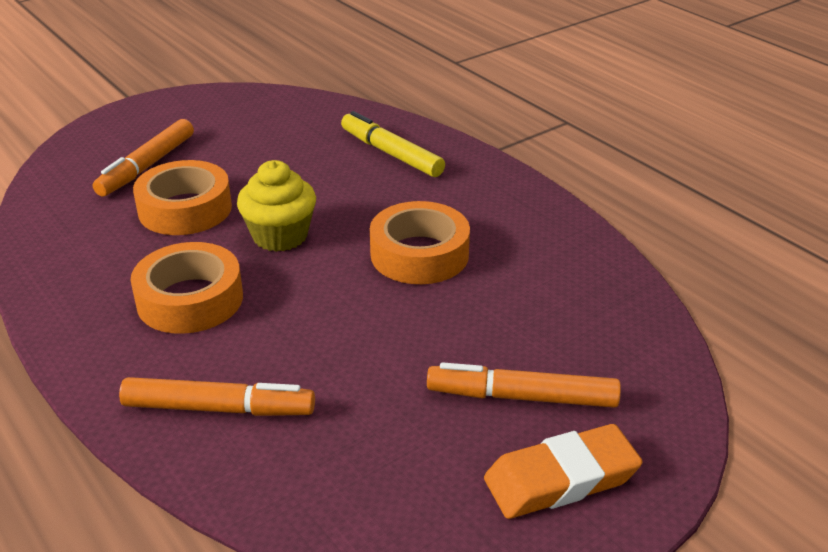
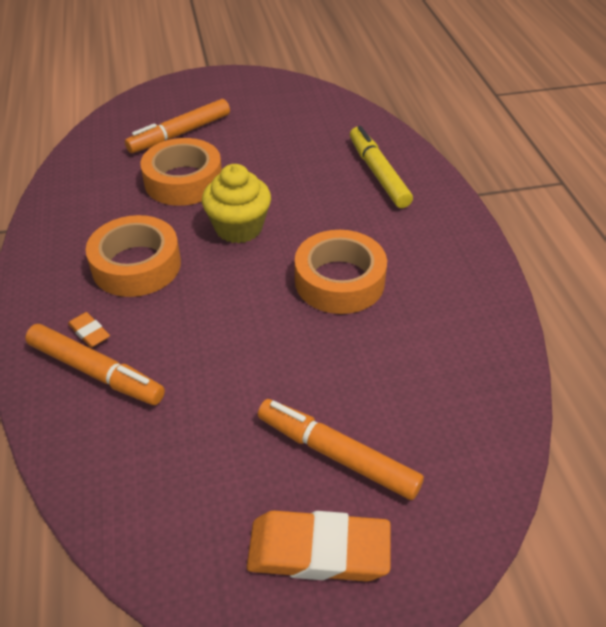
camera: 25 degrees right, 10 degrees up
none -> orange eraser [68,312,110,348]

